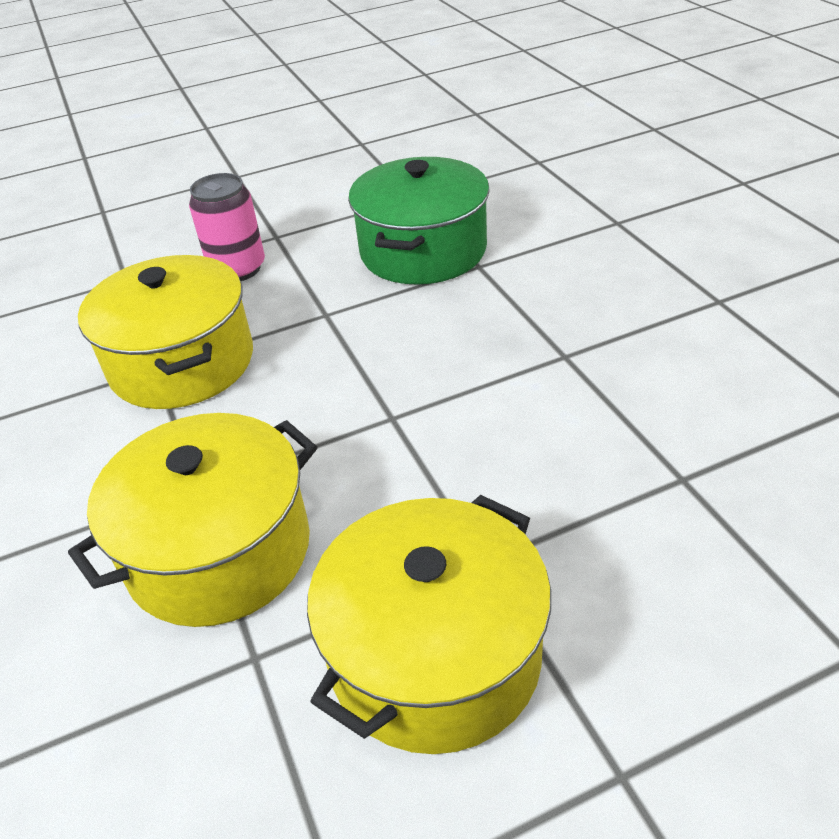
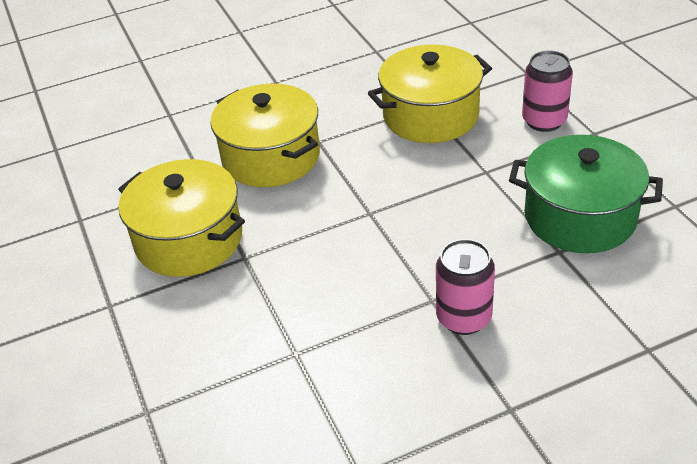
camera: 90 degrees right, 0 degrees up
none -> pink can [436,239,495,335]

